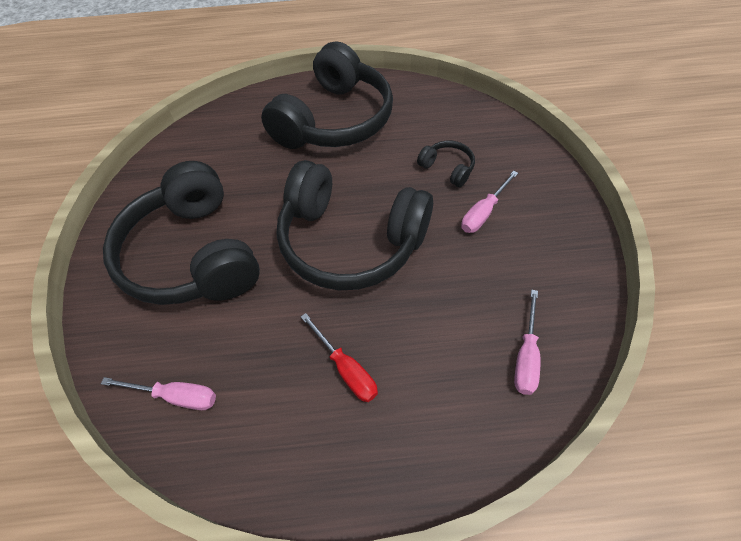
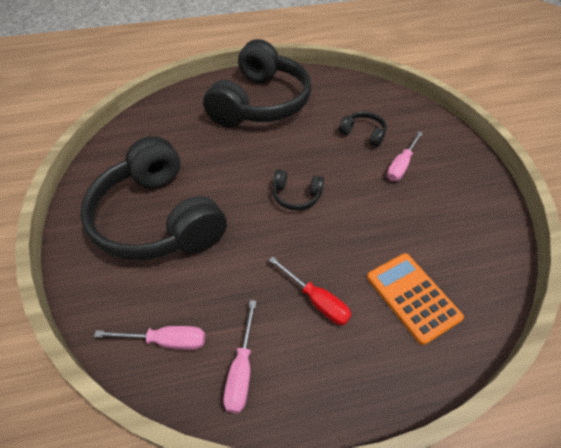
camera: 10 degrees left, 5 degrees down
black headphones [276,160,433,290] -> black headphones [272,169,324,211], size x0.41
pink screwdriver [514,290,540,395] -> pink screwdriver moved to [223,300,256,413]
none -> orange calculator [367,253,464,345]

